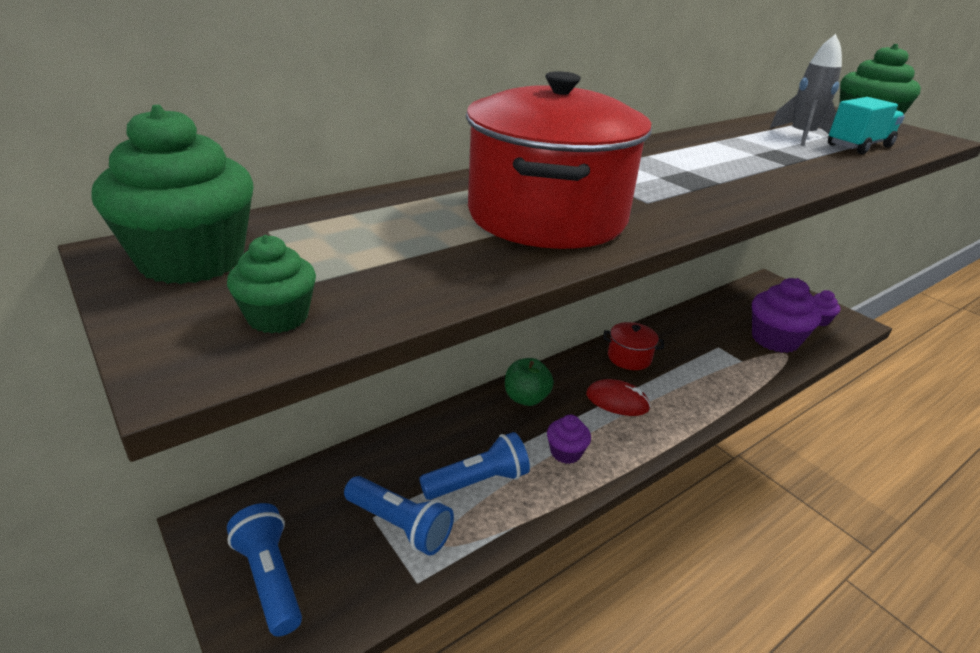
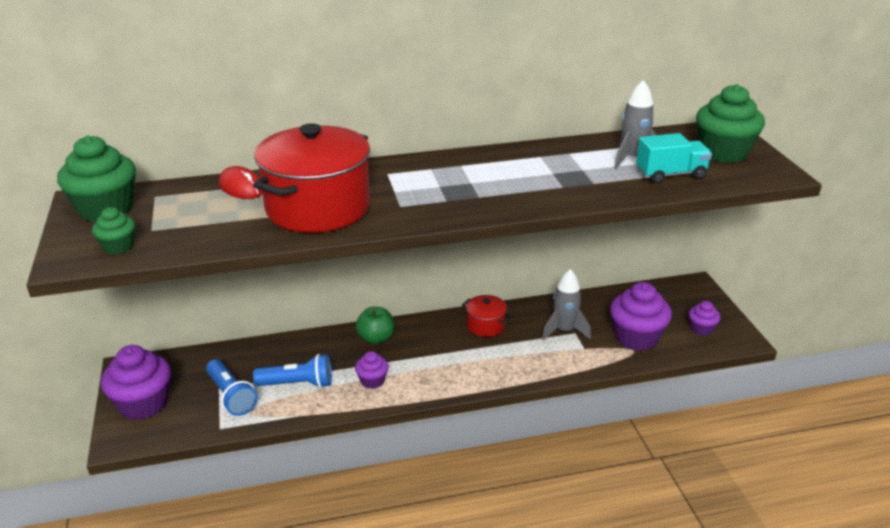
camera: 25 degrees right, 0 degrees up
blue flashlight [227,503,302,636] -> purple cupcake [101,345,171,420]
red mouse [586,379,651,416] -> red mouse moved to [219,166,263,199]
none -> grey rocket [542,269,591,340]

